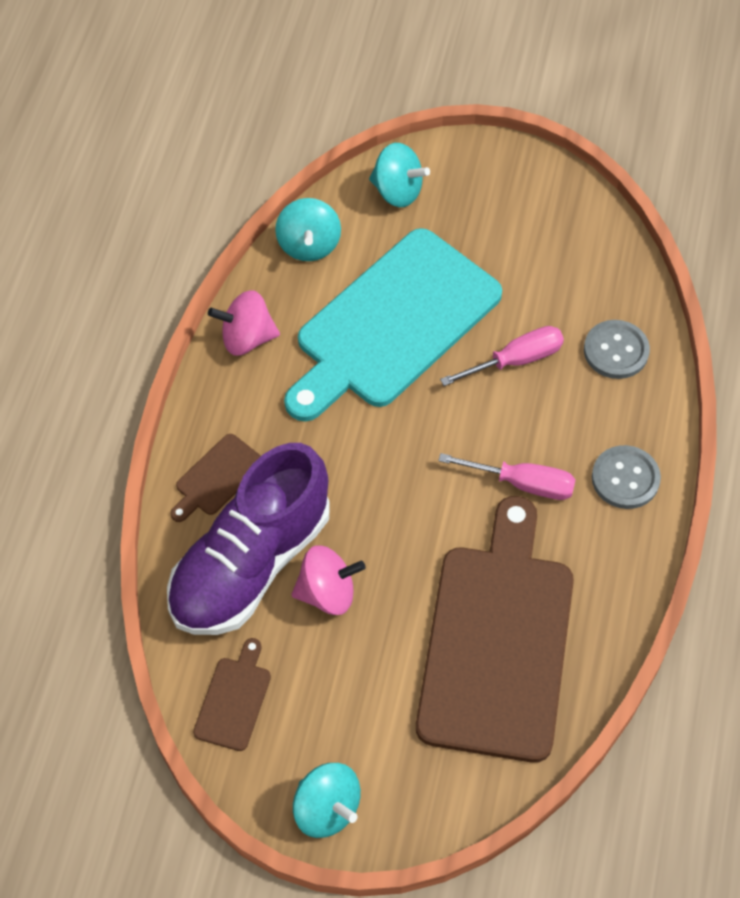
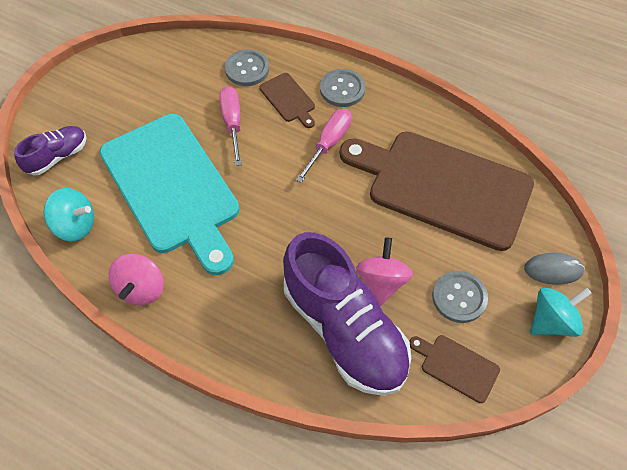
camera: 75 degrees left, 0 degrees up
brown cutting board [170,434,261,522] -> brown cutting board moved to [259,73,315,128]
turquoise spinning top [369,143,430,207] -> purple shoe [14,126,87,175]
none -> grey button [432,271,488,323]
none -> grey mouse [524,253,585,285]

